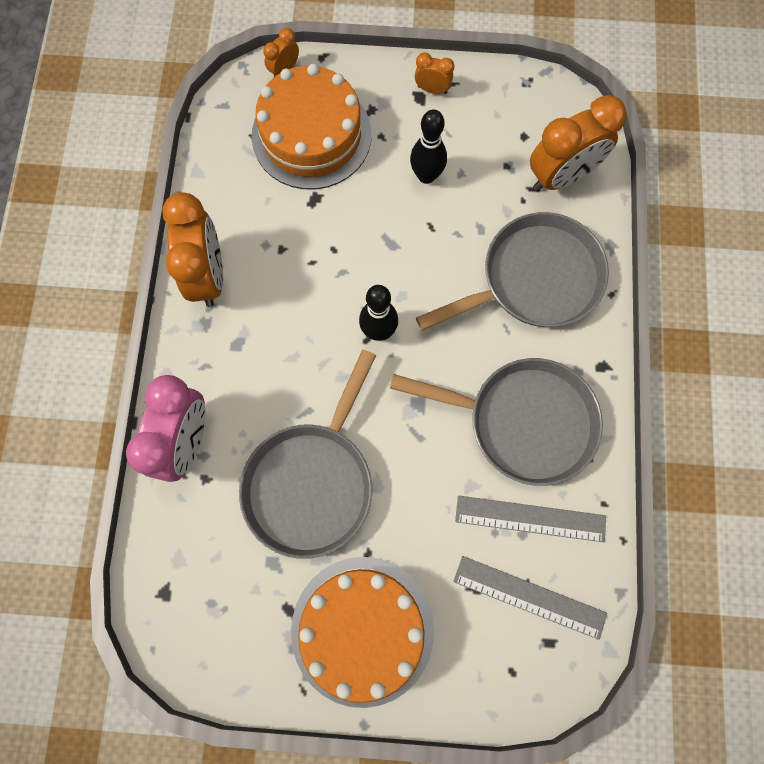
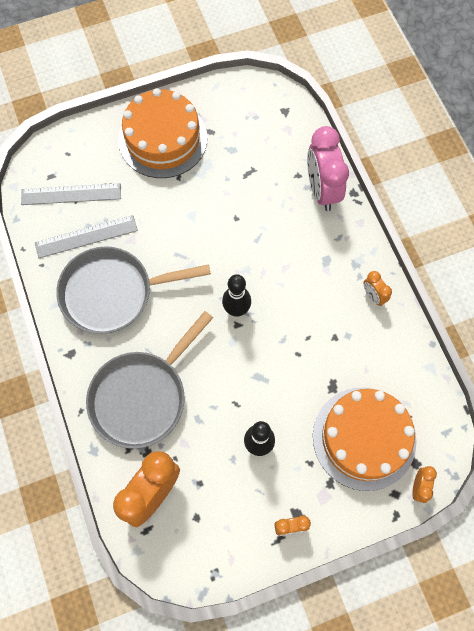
camera: 155 degrees right, 5 degrees down
orange clock [162,192,223,307] -> orange clock [364,271,392,306], size x0.47
grey pan [239,349,376,559] -> none

